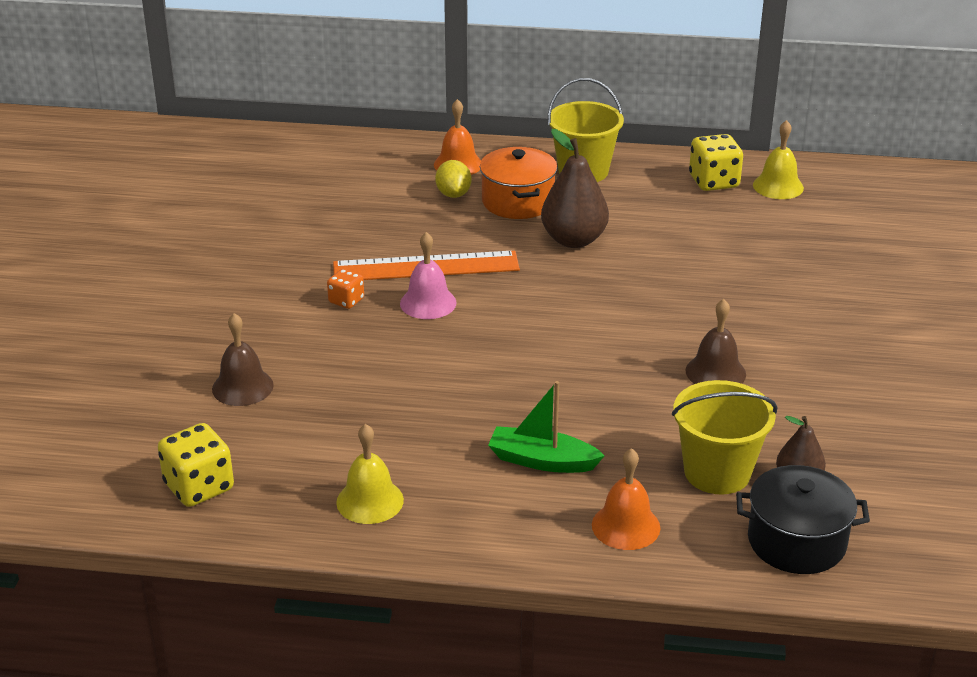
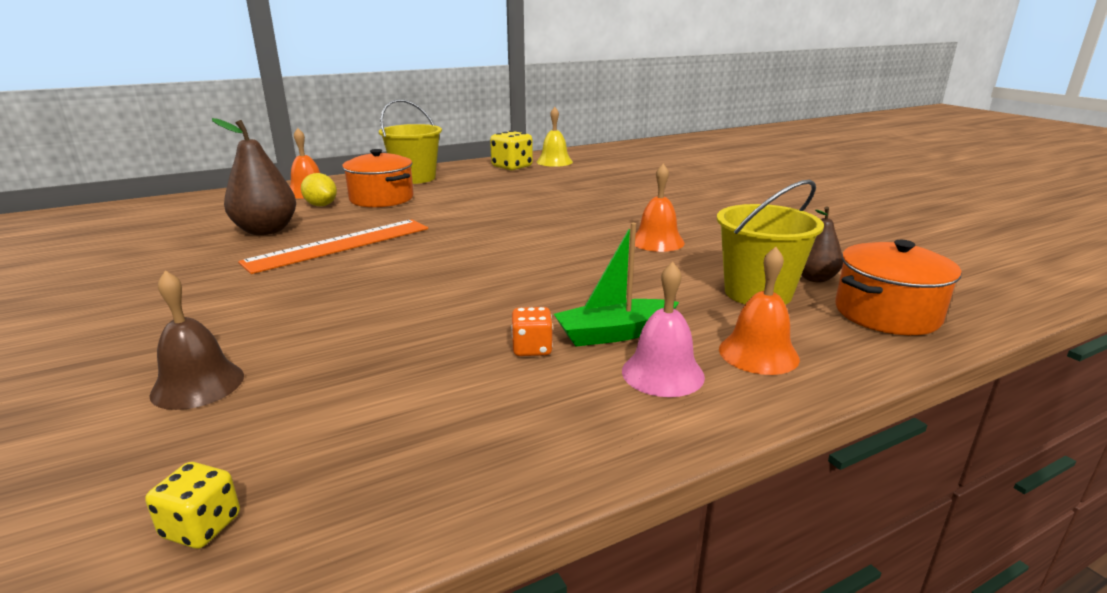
camera: 35 degrees left, 10 degrees down
yellow dice [158,423,234,507] -> yellow dice [145,462,240,549], size x0.59
orange dice [327,269,364,309] -> orange dice moved to [511,307,553,356]
yellow bell [336,424,404,524] -> none
pink bell [400,232,457,319] -> pink bell moved to [622,262,705,397]
brown pear [541,129,609,248] -> brown pear moved to [212,118,296,235]
brown bell [685,299,746,384] -> orange bell [635,164,685,252]
black pot [736,465,870,574] -> orange pot [835,240,962,335]

